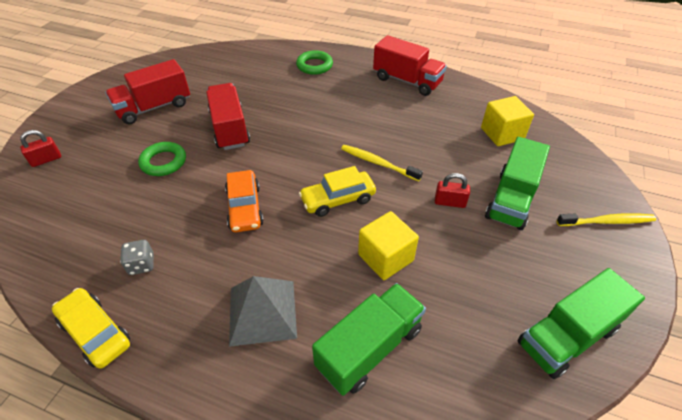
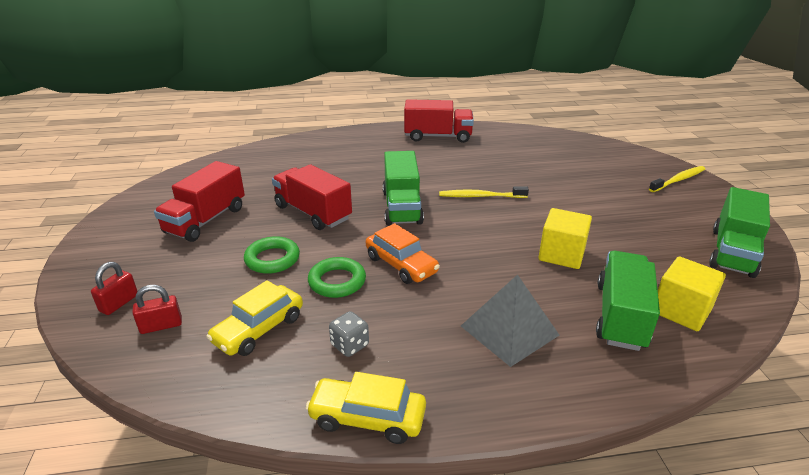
camera: 30 degrees left, 15 degrees down
green ring [296,50,333,75] -> green ring moved to [308,257,366,298]
yellow car [299,166,376,217] -> yellow car moved to [206,280,303,356]
red padlock [435,173,470,208] -> red padlock moved to [132,285,182,334]
yellow cube [481,96,534,146] -> yellow cube moved to [658,256,726,331]
green truck [485,137,550,230] -> green truck moved to [383,151,424,226]

